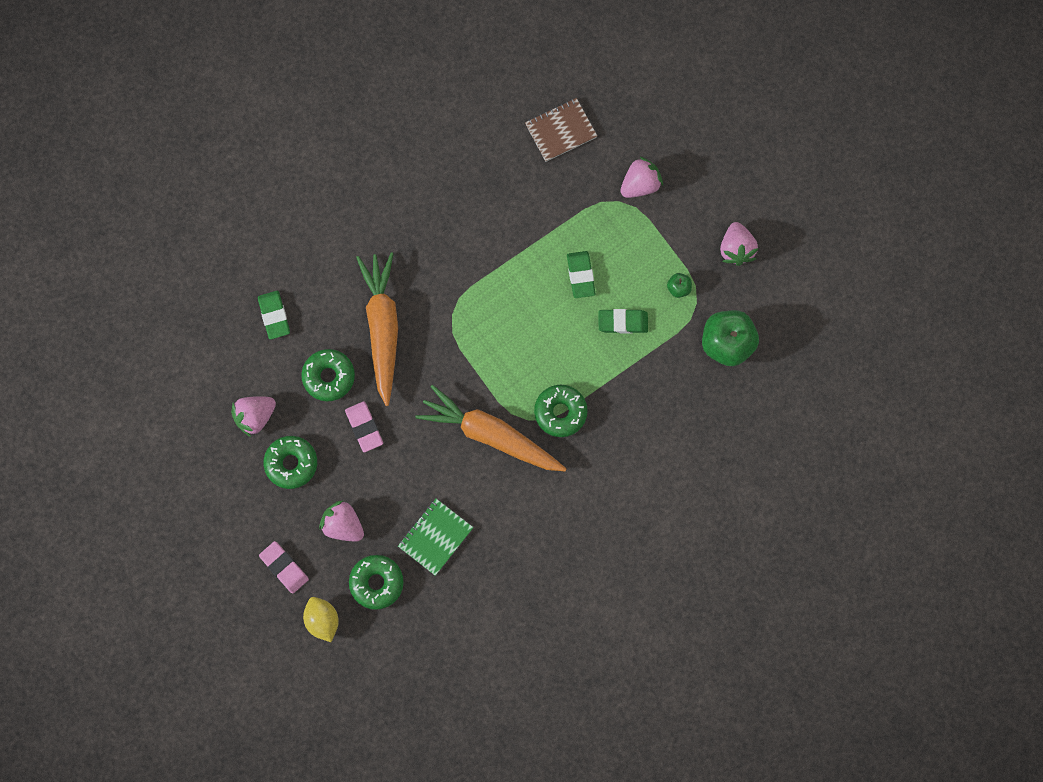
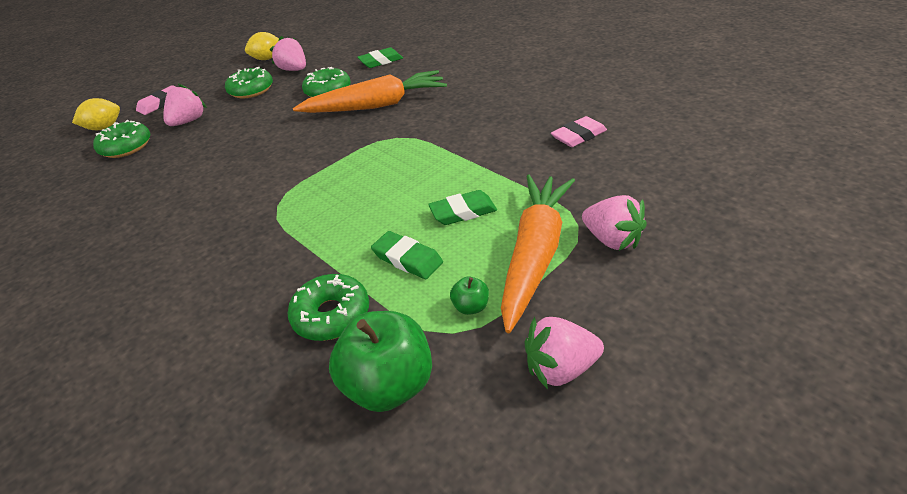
camera: 85 degrees right, 35 degrees down
pink eraser [345,401,383,452] -> pink eraser moved to [551,116,607,147]
green notebook [398,499,474,576] -> none
orange carrot [415,385,567,471] -> orange carrot moved to [501,174,575,333]
brown notebook [525,98,597,162] -> none
green donut [534,385,588,437] -> green donut moved to [287,274,369,341]
green eraser [598,309,648,334] -> green eraser turned 45 degrees counterclockwise [371,231,443,279]
none -> yellow lemon [245,32,279,60]

